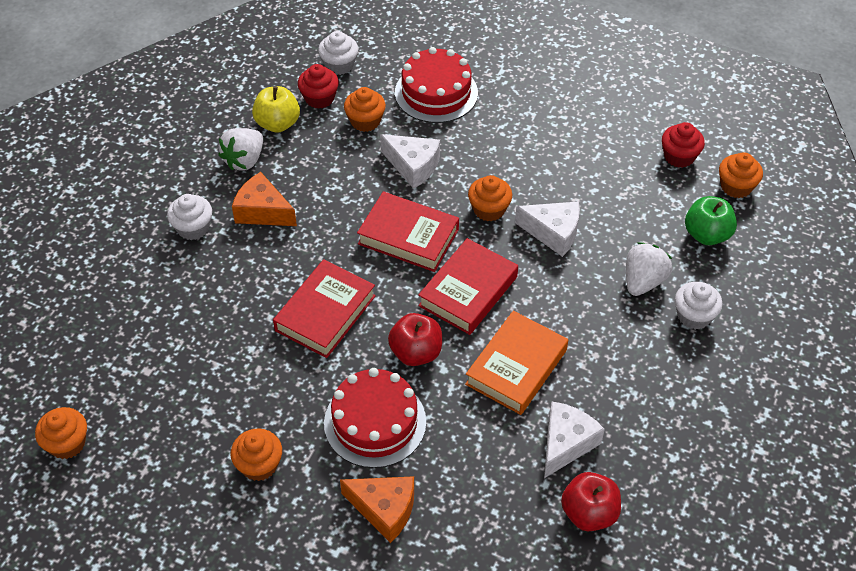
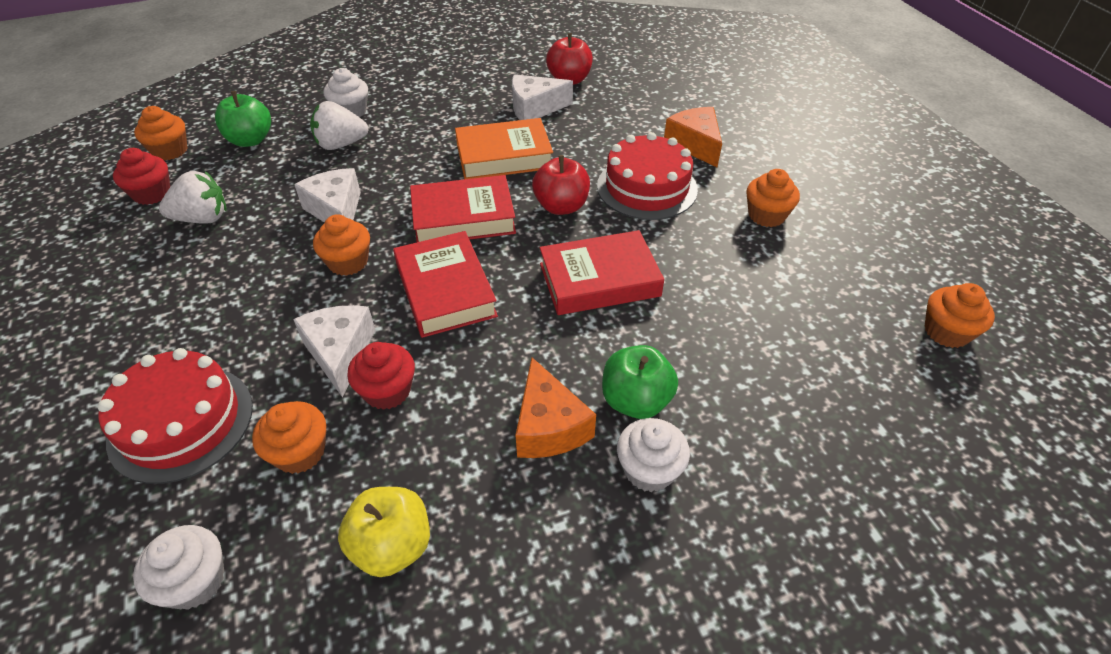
camera: 135 degrees left, 5 degrees down
white strawberry [218,128,263,171] -> white strawberry moved to [159,171,227,224]
red cupcake [298,64,339,109] -> red cupcake moved to [347,342,415,410]
none -> green apple [602,345,678,419]

